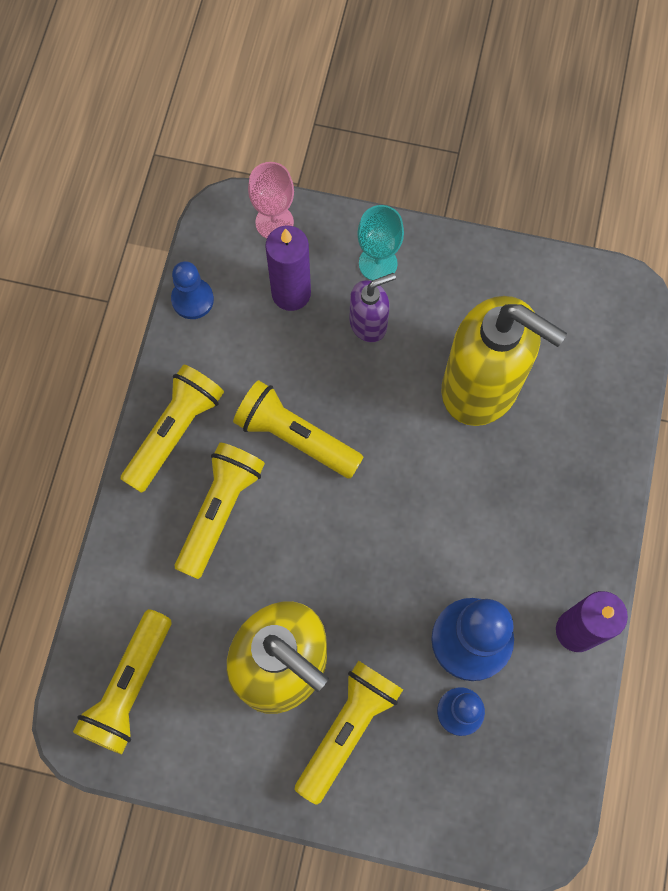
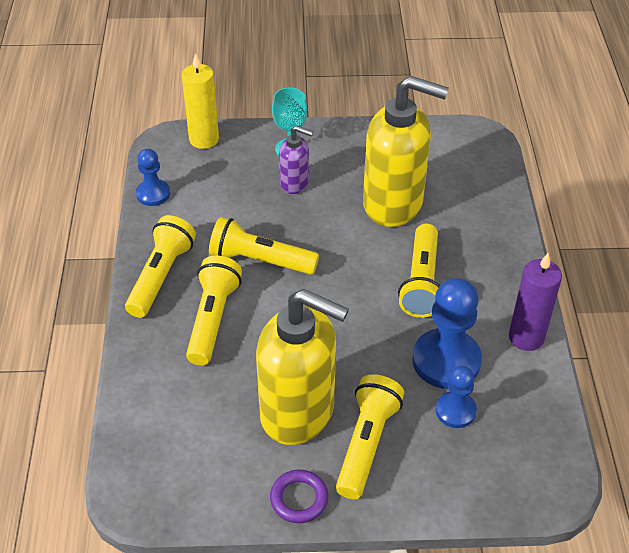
camera: 15 degrees left, 25 degrees down
yellow flashlight [73,609,171,754] -> yellow flashlight moved to [398,224,440,318]
pink goblet [248,162,294,239] -> yellow candle [182,53,219,149]
purple candle [265,226,311,311] -> none
purple soap dispenser [350,273,396,342] -> purple soap dispenser turned 60 degrees clockwise [279,126,313,194]
none -> purple ring [270,470,328,523]

